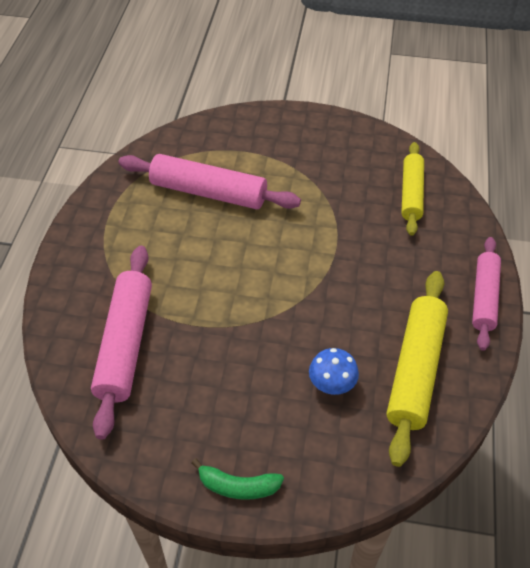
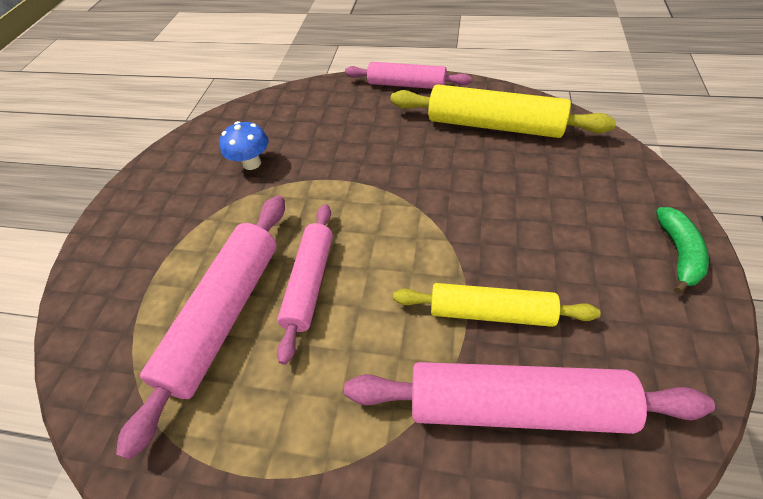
camera: 85 degrees left, 0 degrees up
blue mushroom [309,348,359,395] -> blue mushroom moved to [219,121,269,170]
yellow rolling pin [401,142,424,236] -> yellow rolling pin moved to [393,283,600,327]
none -> pink rolling pin [277,204,333,365]

